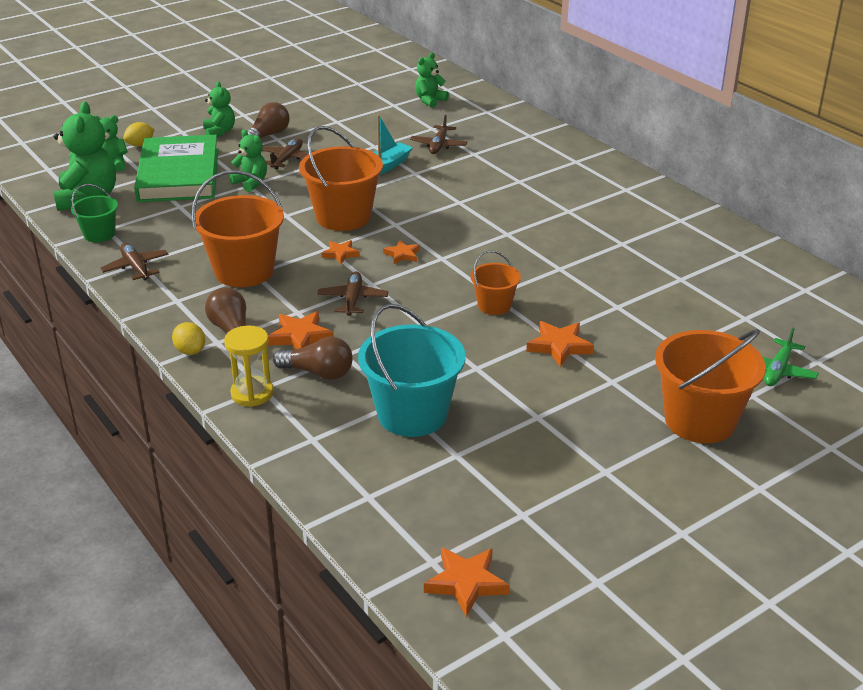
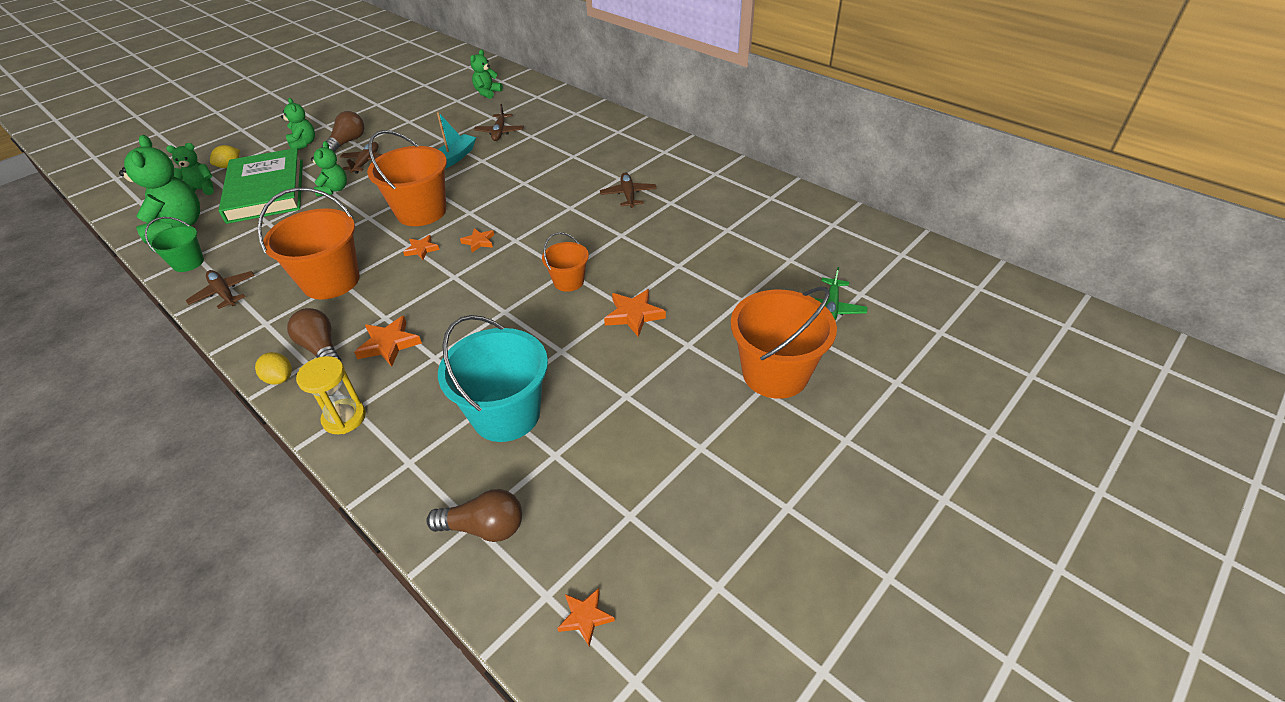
camera: 10 degrees left, 10 degrees up
green teddy bear [229,130,267,192] -> green teddy bear turned 60 degrees clockwise [311,141,347,197]
brown light bulb [273,337,353,380] -> brown light bulb moved to [426,489,522,542]
brown plane [317,271,389,316] -> brown plane moved to [600,173,657,208]
orange star [424,547,510,617] -> orange star [557,588,615,646], size x0.64

